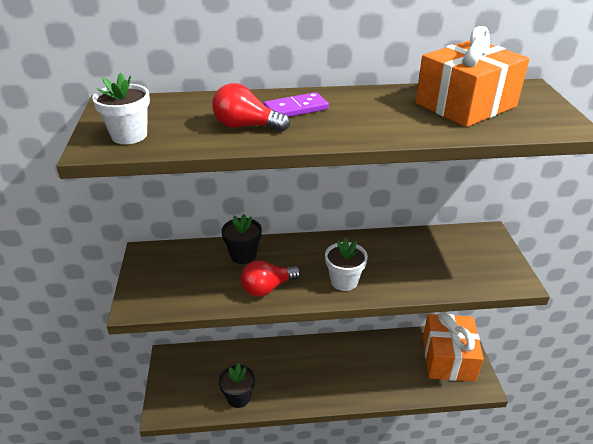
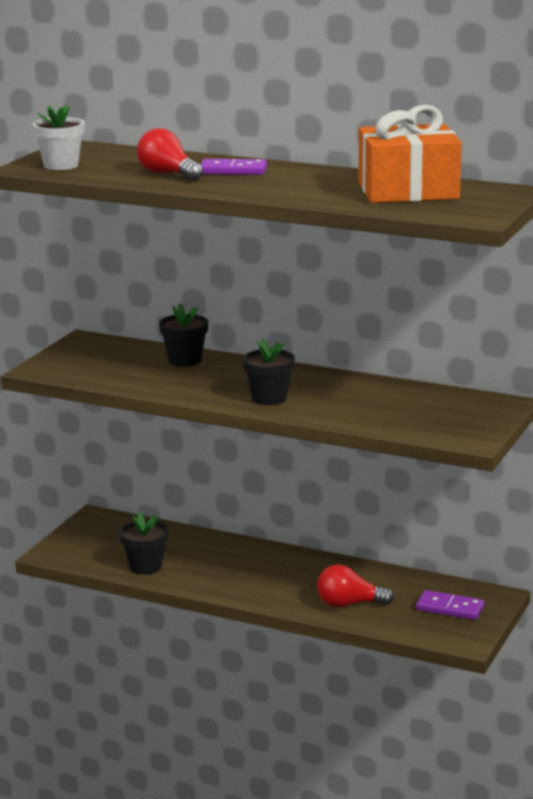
camera: 30 degrees right, 15 degrees down
red light bulb [241,260,301,297] -> red light bulb moved to [317,564,394,607]
white flower pot [325,238,368,291] -> black flower pot [243,338,295,405]
orange gift [423,312,484,382] -> purple domino [416,590,484,620]

